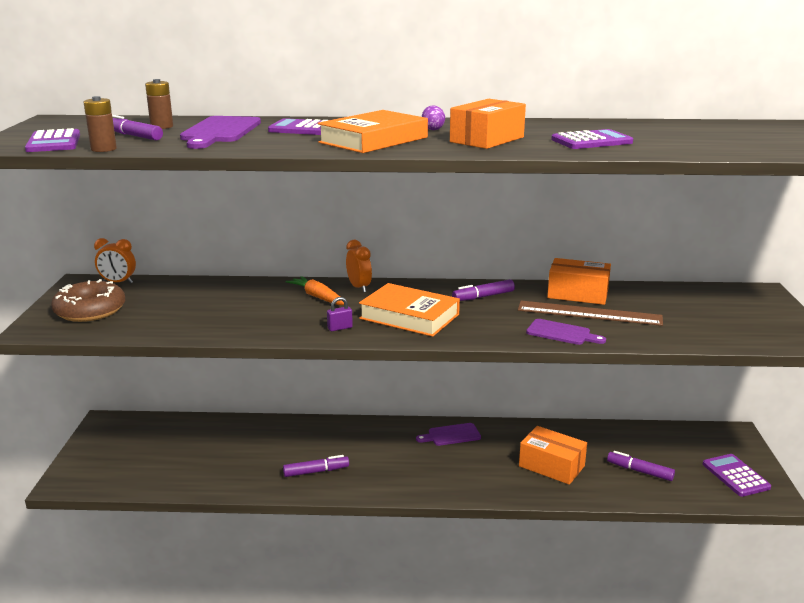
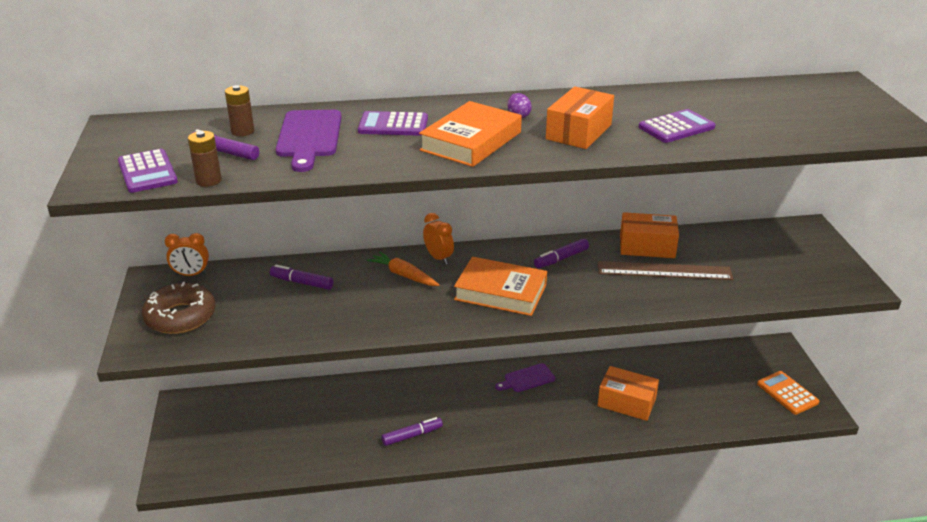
camera: 10 degrees left, 10 degrees up
purple padlock [327,297,353,331] -> none
purple cutting board [526,319,606,345] -> none
purple marker [607,451,675,481] -> purple marker moved to [270,265,334,290]
purple calculator [703,454,771,497] -> orange calculator [757,371,819,415]

